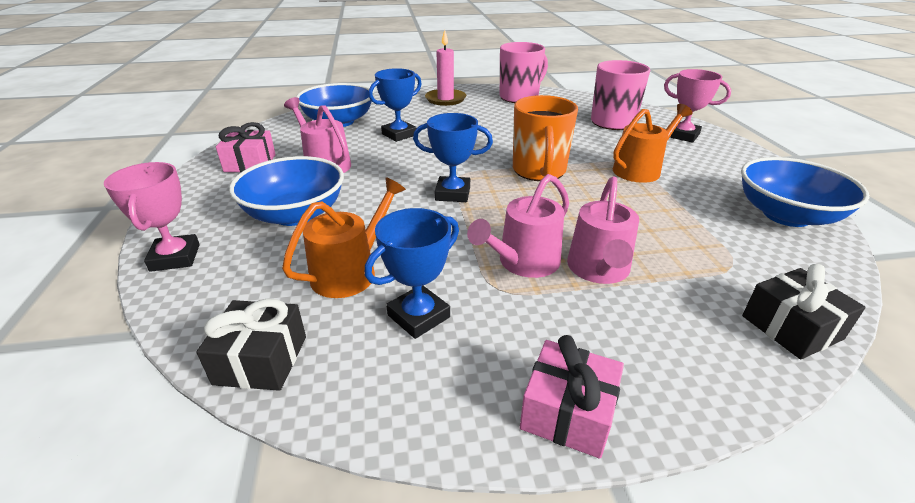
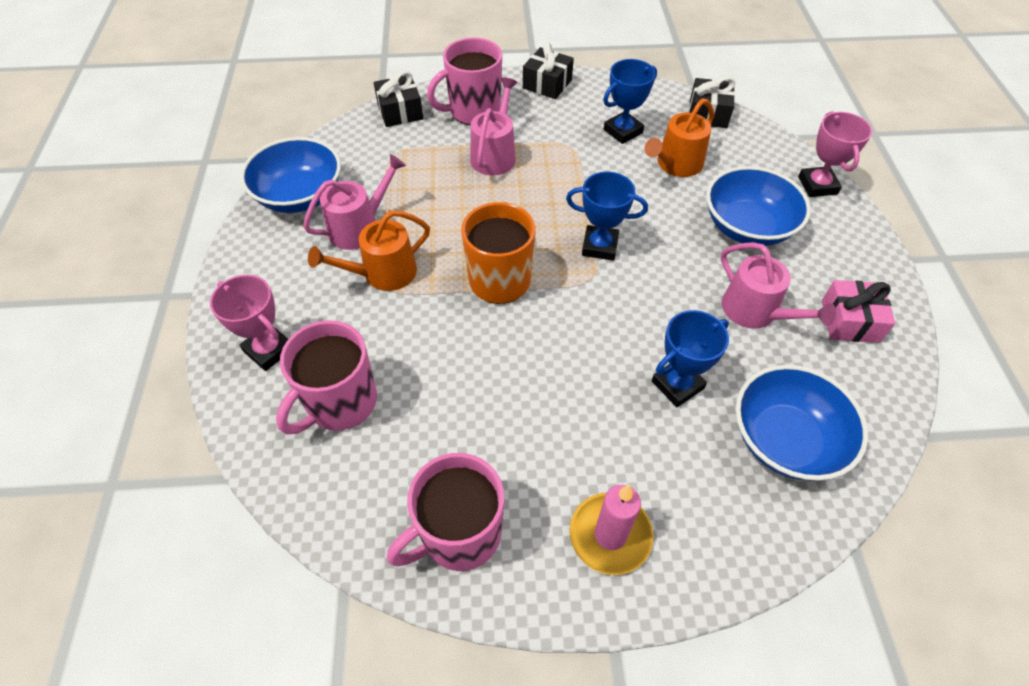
camera: 175 degrees left, 20 degrees up
pink watering can [467,174,569,278] -> pink watering can moved to [303,154,406,250]
pink gift [520,335,624,458] -> black gift [523,42,574,99]
none -> pink mug [427,38,502,125]

